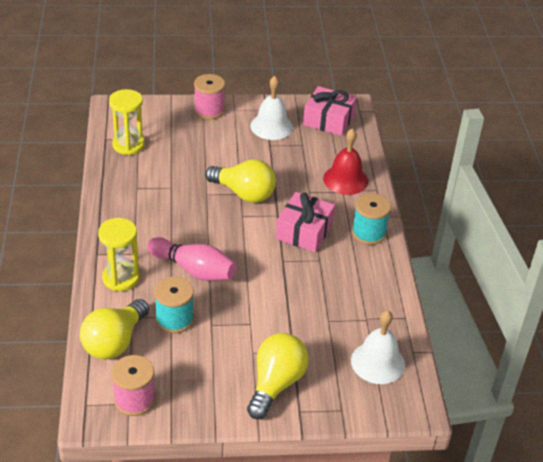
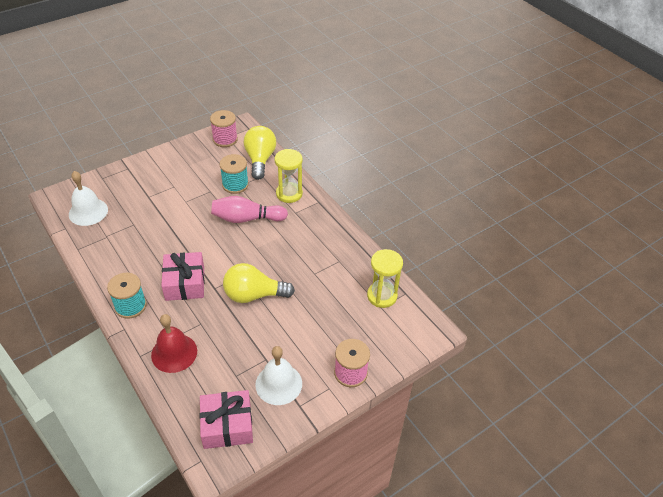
camera: 150 degrees right, 5 degrees up
yellow light bulb [247,333,309,419] -> none

